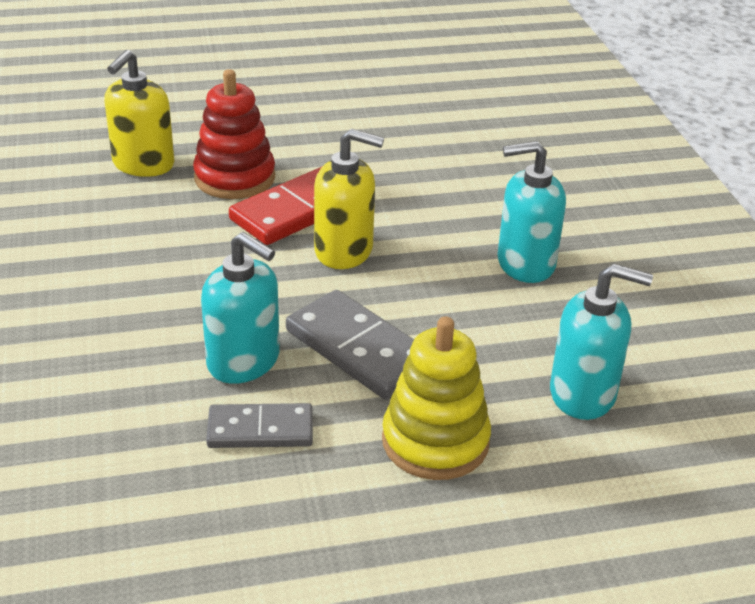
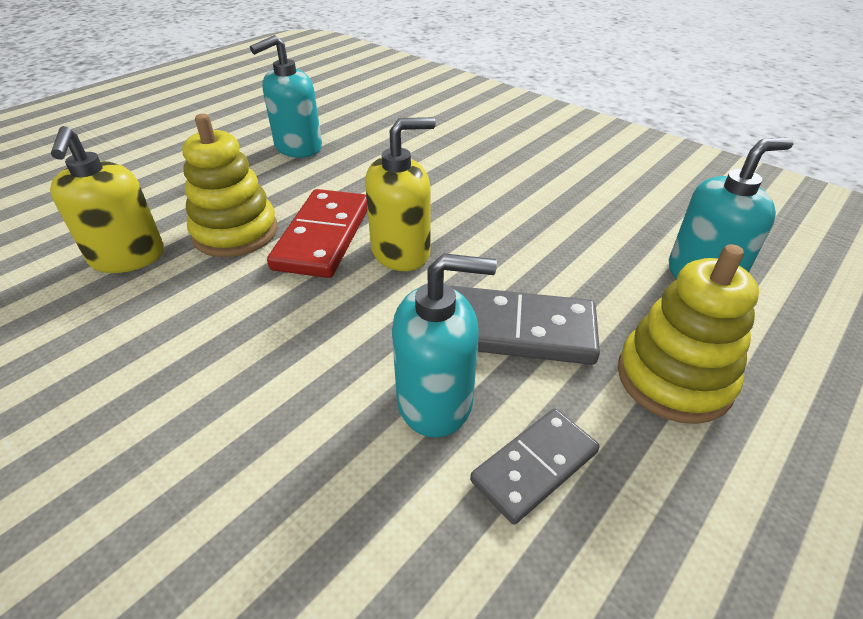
camera: 35 degrees left, 5 degrees up
red stacking toy [193,69,275,199] -> yellow stacking toy [182,114,278,257]
turquoise soap dispenser [498,141,566,283] -> turquoise soap dispenser moved to [250,35,322,158]

